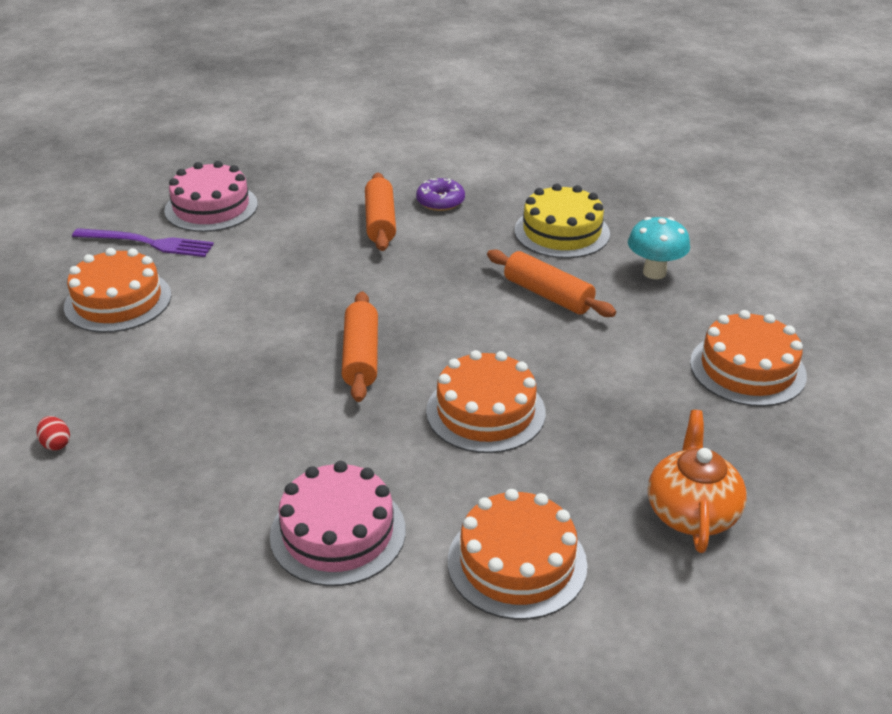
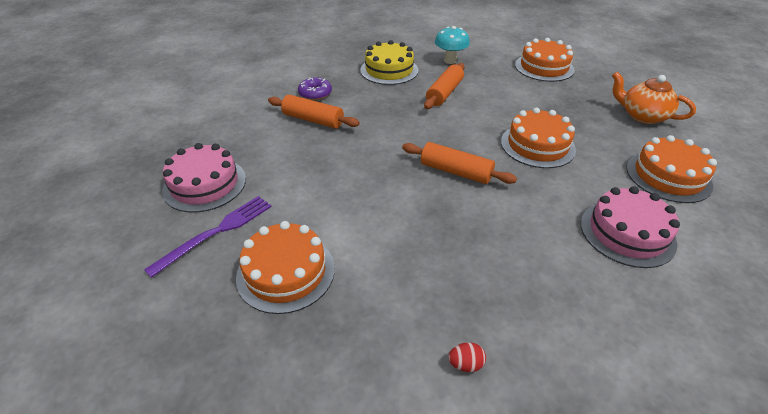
camera: 60 degrees left, 5 degrees up
orange rolling pin [487,250,616,317] -> orange rolling pin turned 45 degrees counterclockwise [424,63,465,109]

